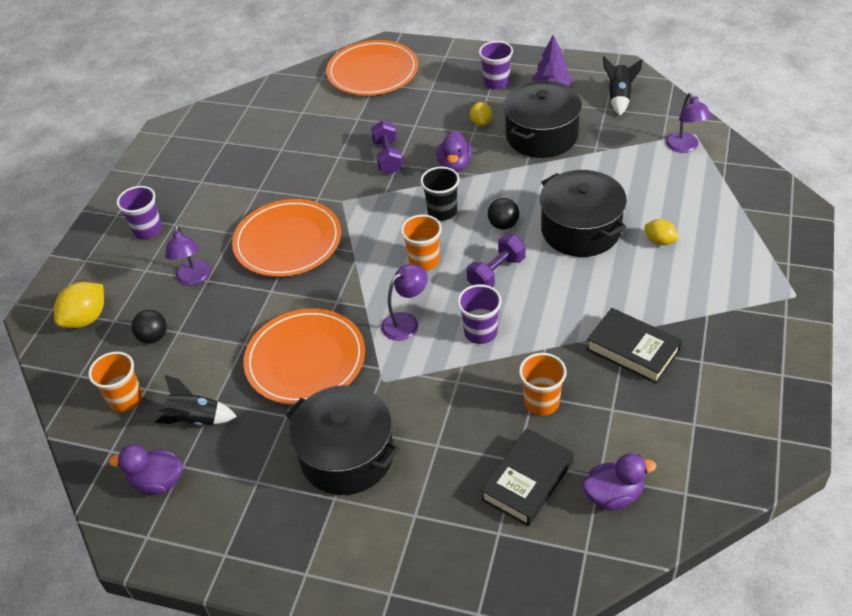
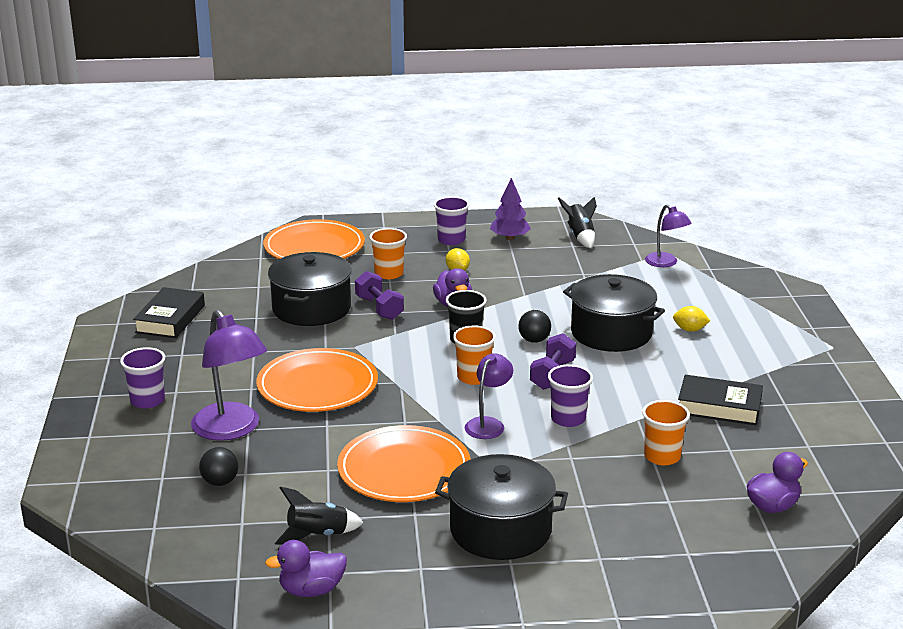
camera: 25 degrees left, 20 degrees down
yellow lemon [54,282,104,328] -> none
orange cup [88,351,143,412] -> orange cup moved to [369,228,407,279]
purple lamp [165,226,210,285] -> purple lamp [191,310,267,441], size x1.71
black book [481,428,573,527] -> black book moved to [133,287,205,338]
black pot [504,81,582,158] -> black pot moved to [268,252,352,326]

